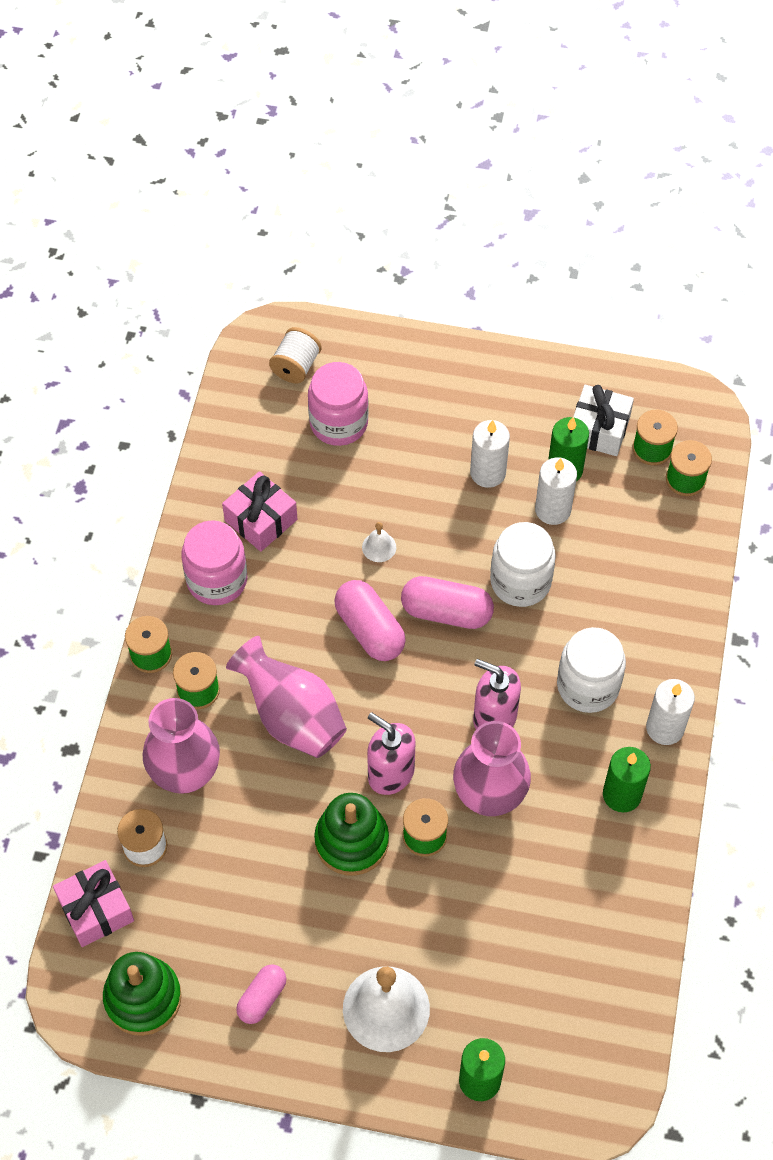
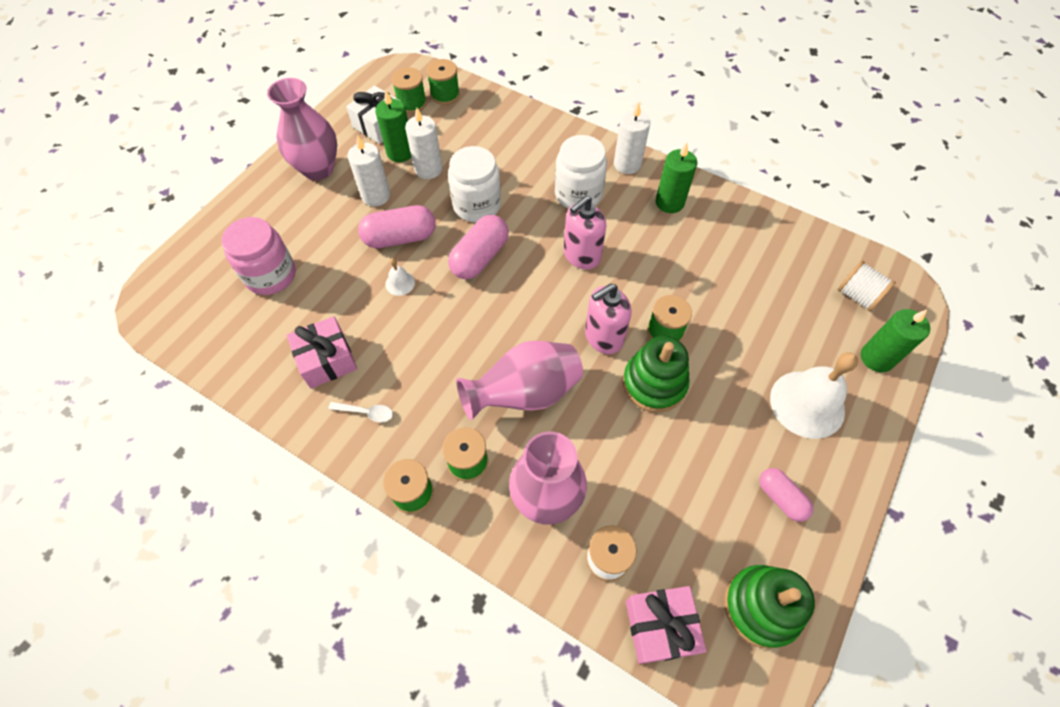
camera: 70 degrees left, 0 degrees up
pink jar [181,520,247,605] -> white spoon [328,402,393,423]
white spool [269,327,322,383] -> white spool moved to [838,261,896,312]
pink capsule [334,580,406,661] -> pink capsule moved to [358,205,436,248]
pink vase [453,721,531,816] -> pink vase moved to [267,78,337,180]

